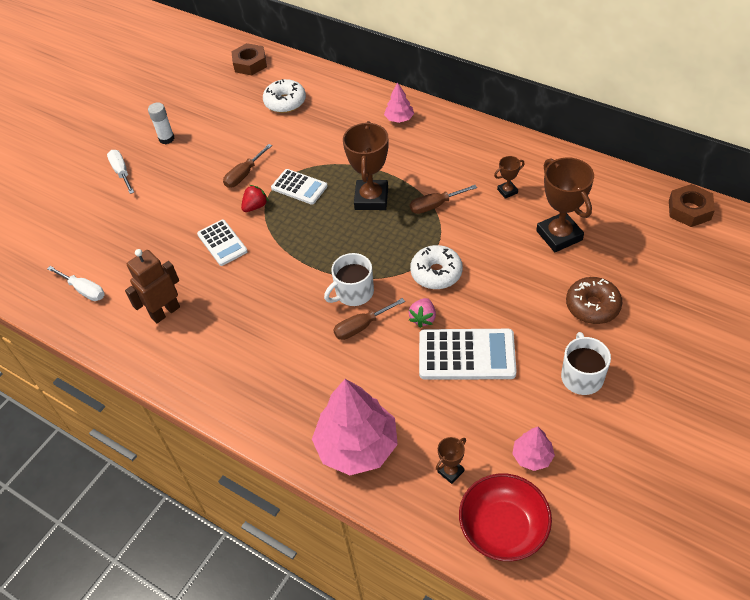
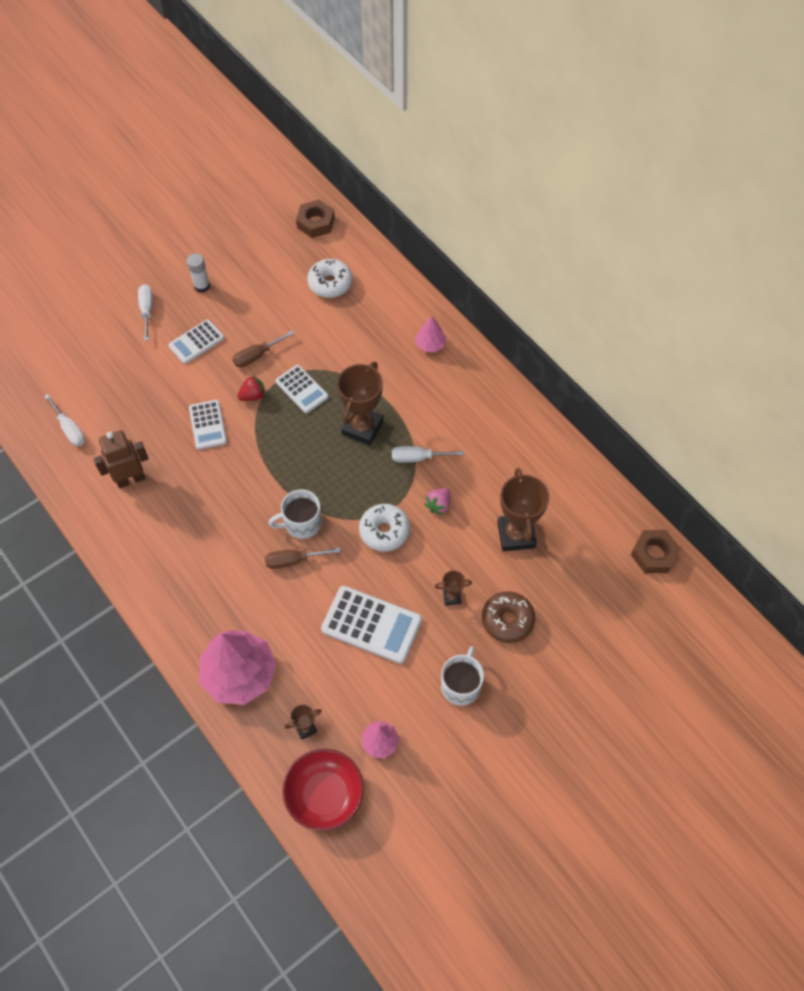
camera: 15 degrees right, 10 degrees up
pink strawberry [409,298,436,328] -> pink strawberry moved to [424,488,451,515]
brown screwdriver [410,185,477,214] -> white screwdriver [392,446,464,463]
brown trophy [494,156,524,199] -> brown trophy moved to [435,571,472,605]
none -> white calculator [168,319,224,364]

